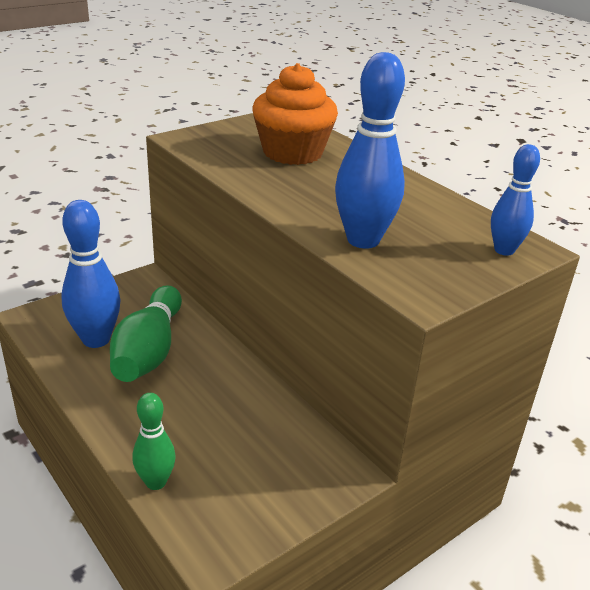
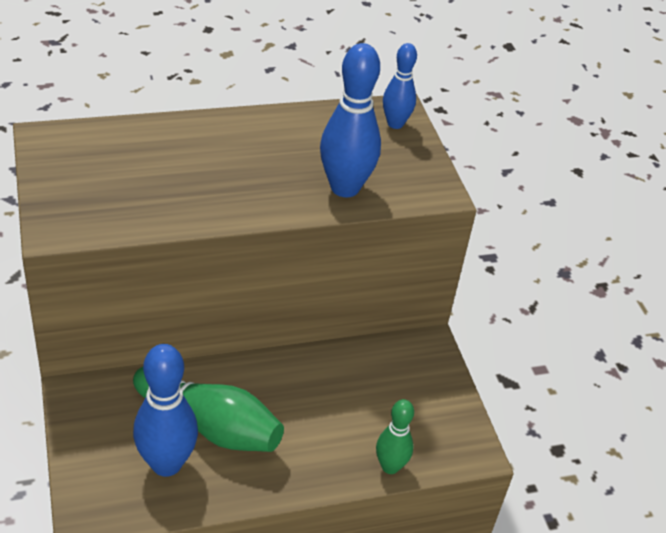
camera: 70 degrees left, 10 degrees up
orange cupcake [252,63,338,165] -> none

